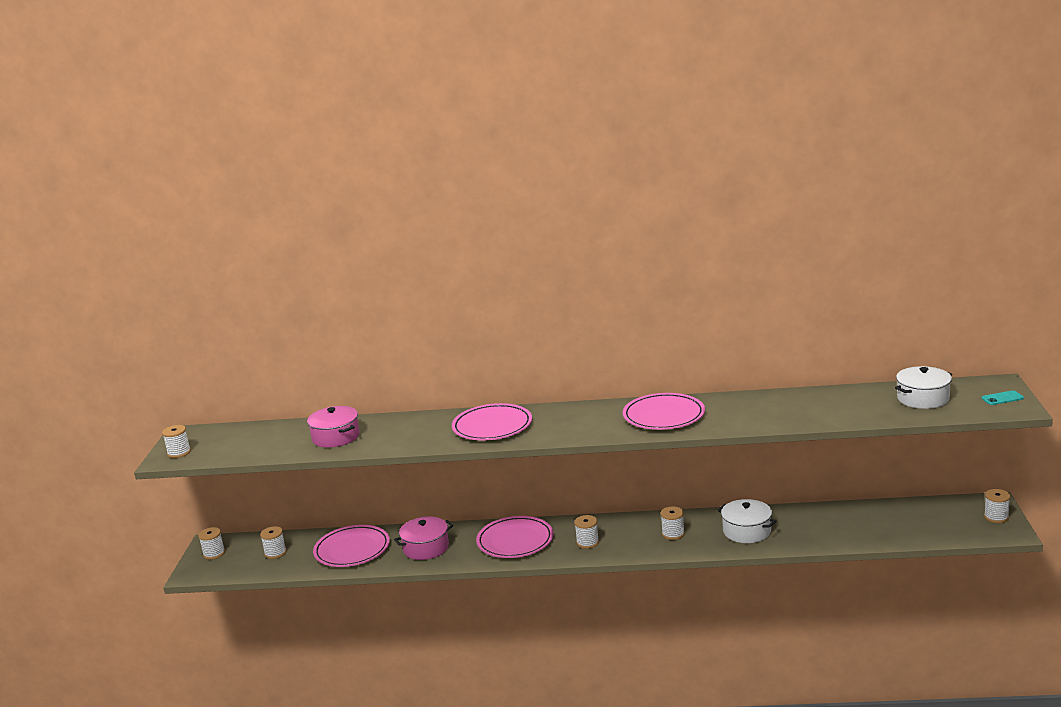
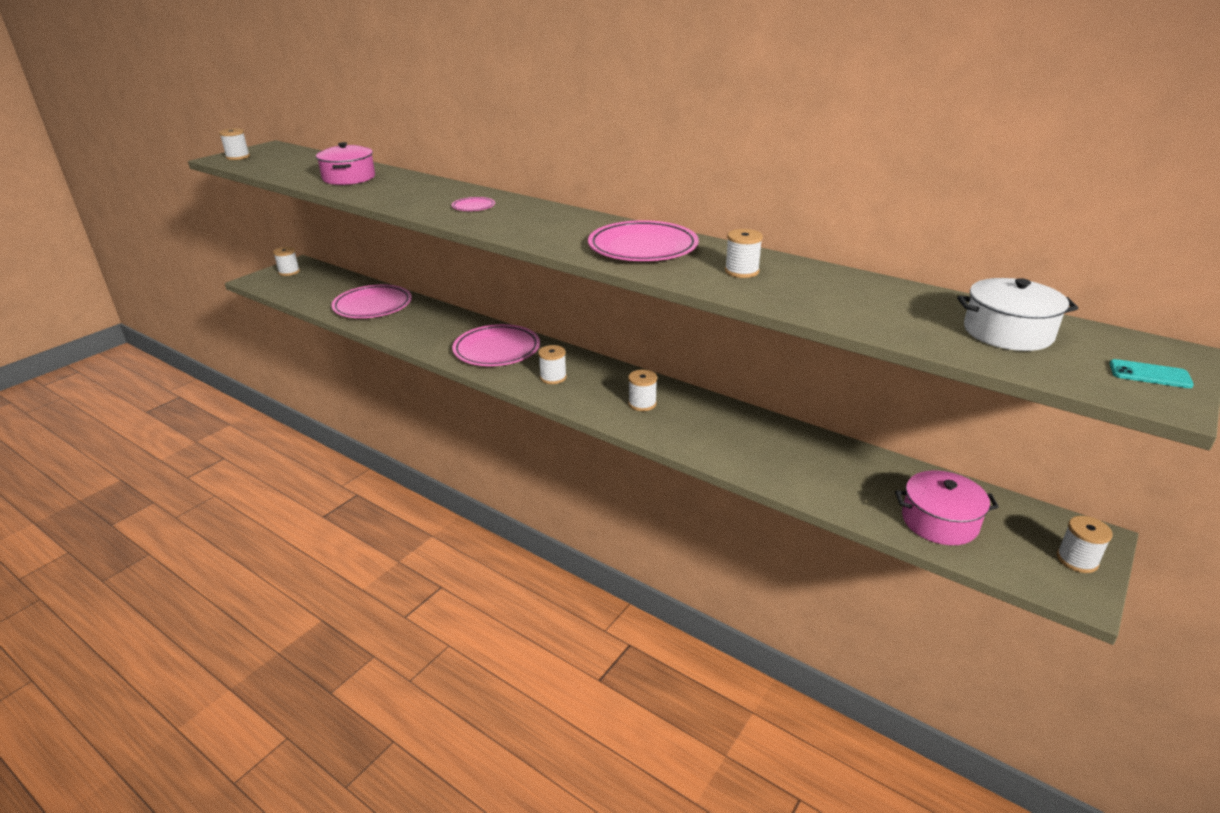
camera: 30 degrees right, 10 degrees up
white spool [260,526,287,559] -> white spool moved to [725,229,763,278]
pink pot [394,517,453,560] -> pink pot moved to [895,470,999,545]
pink plate [452,403,532,441] -> pink plate [452,197,495,211], size x0.45
white pot [717,499,776,543] -> none

